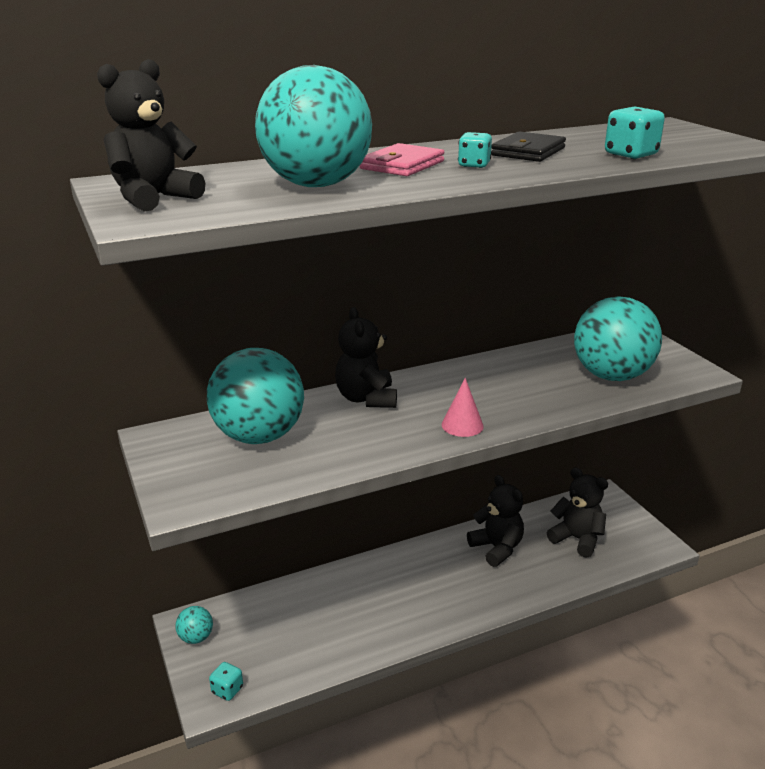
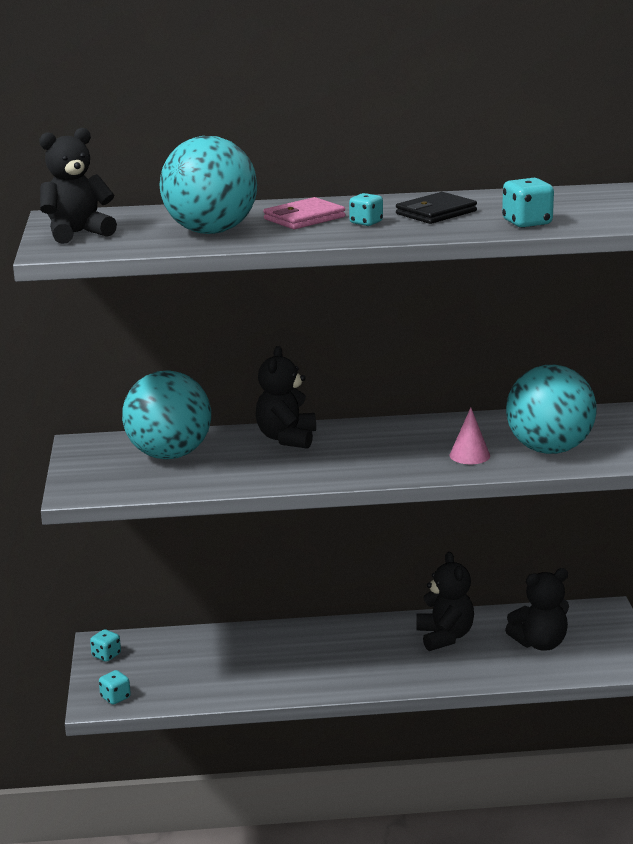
camera: 20 degrees right, 5 degrees down
turquoise ball [175,606,213,644] -> turquoise dice [90,629,121,662]
pink cone [442,378,484,437] -> pink cone moved to [450,407,490,464]
black teddy bear [547,468,608,558] -> black teddy bear turned 105 degrees clockwise [505,568,569,651]

